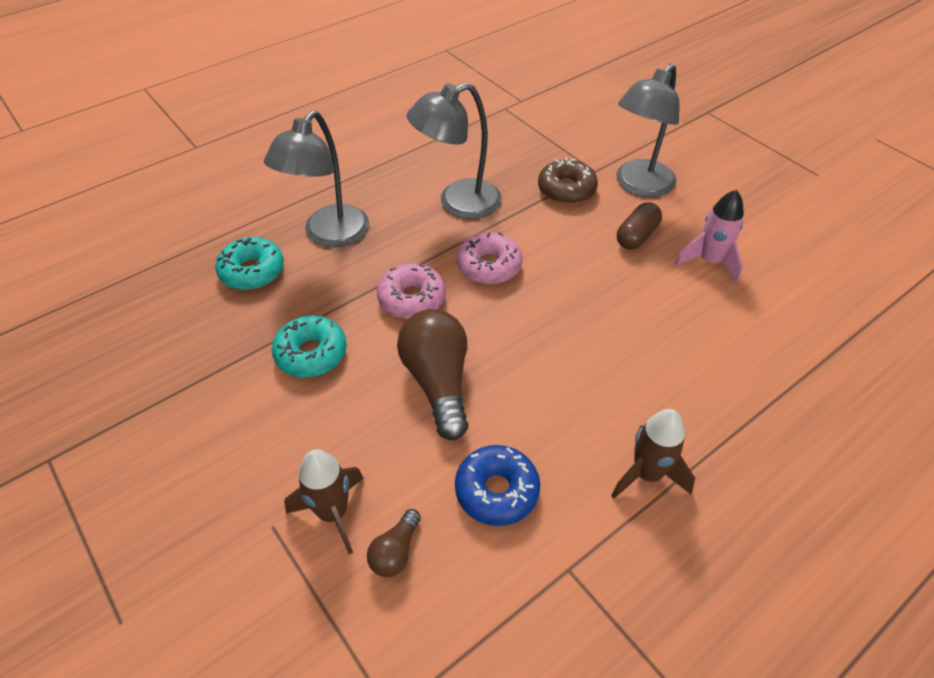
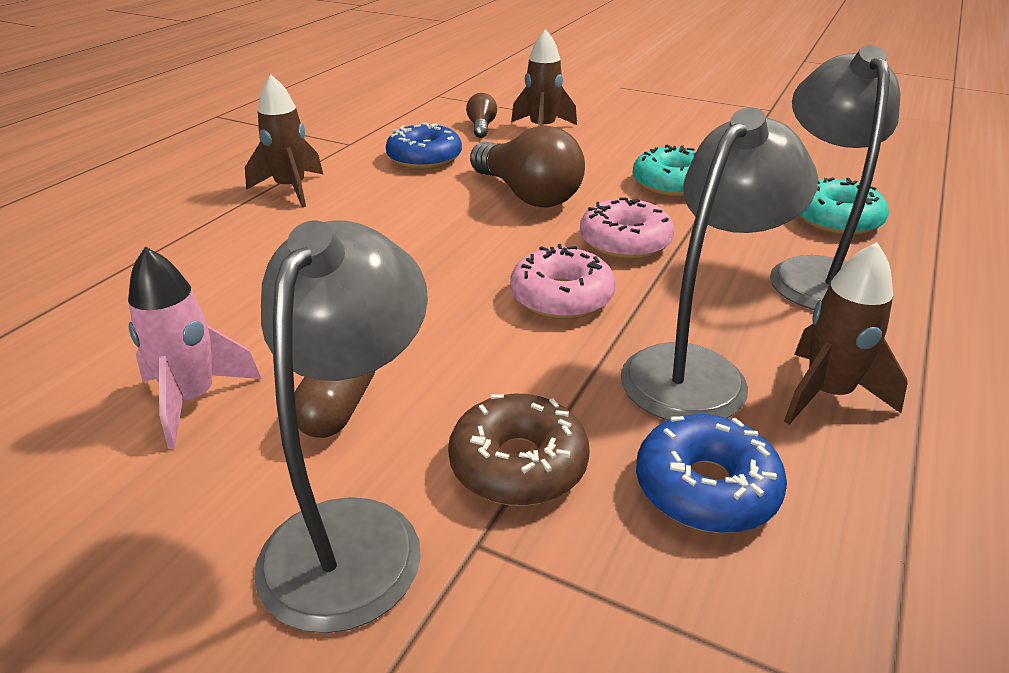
camera: 155 degrees right, 15 degrees down
none -> blue donut [636,414,787,533]
none -> brown rocket [784,242,908,425]

